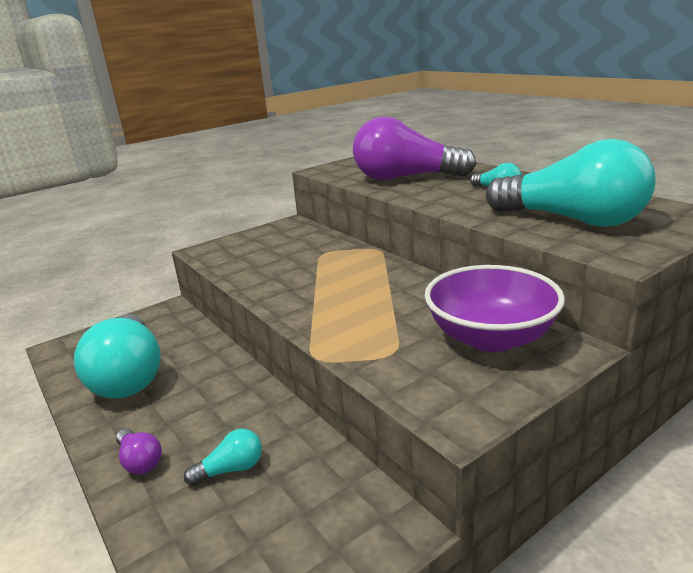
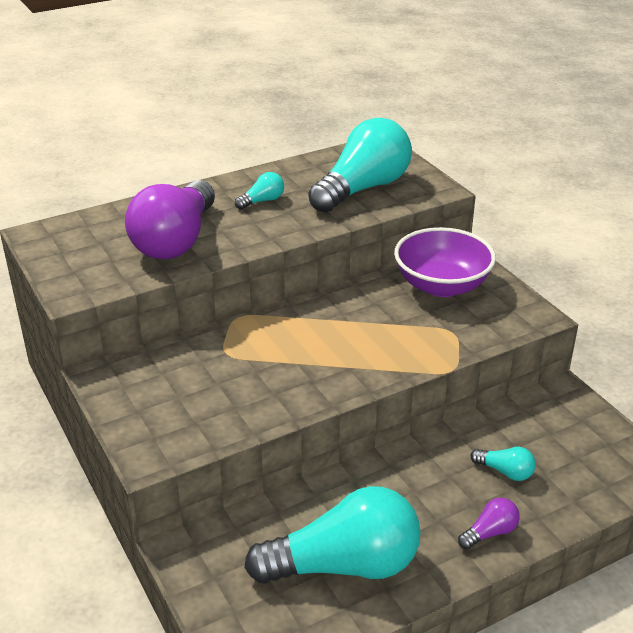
camera: 85 degrees left, 10 degrees up
turquoise light bulb [184,428,262,486] -> turquoise light bulb turned 135 degrees clockwise [470,447,536,481]

